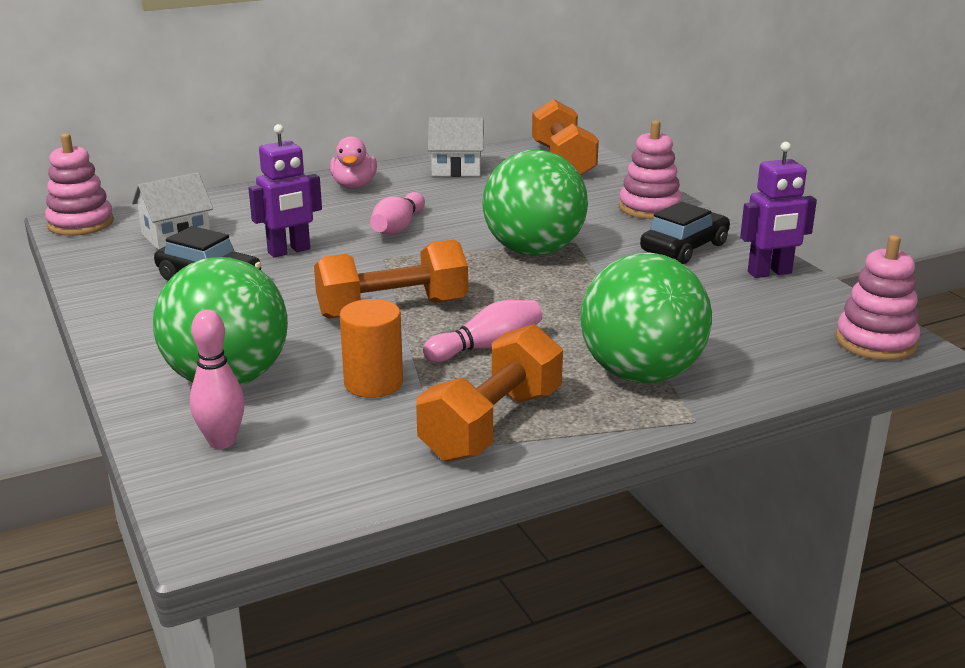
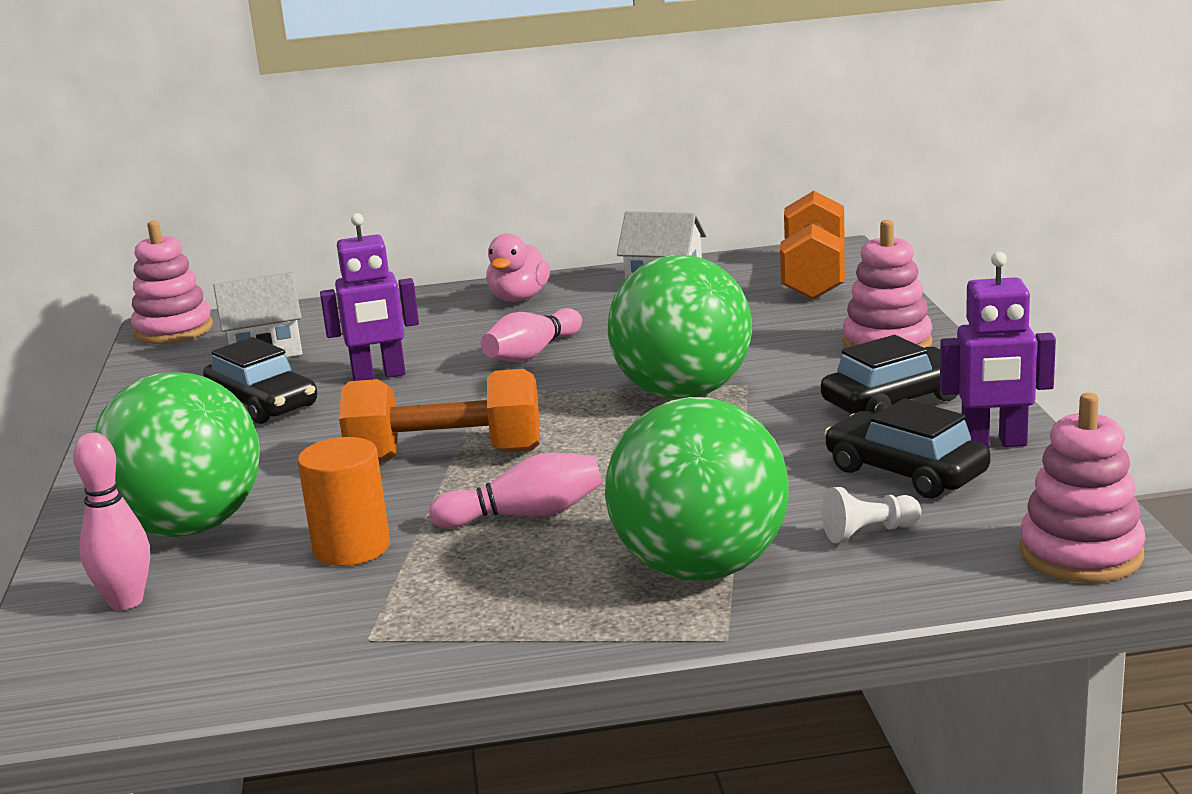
camera: 20 degrees right, 5 degrees down
orange dumbbell [416,324,563,462] -> none
none -> white pawn [822,487,921,543]
none -> black car [824,398,991,498]

